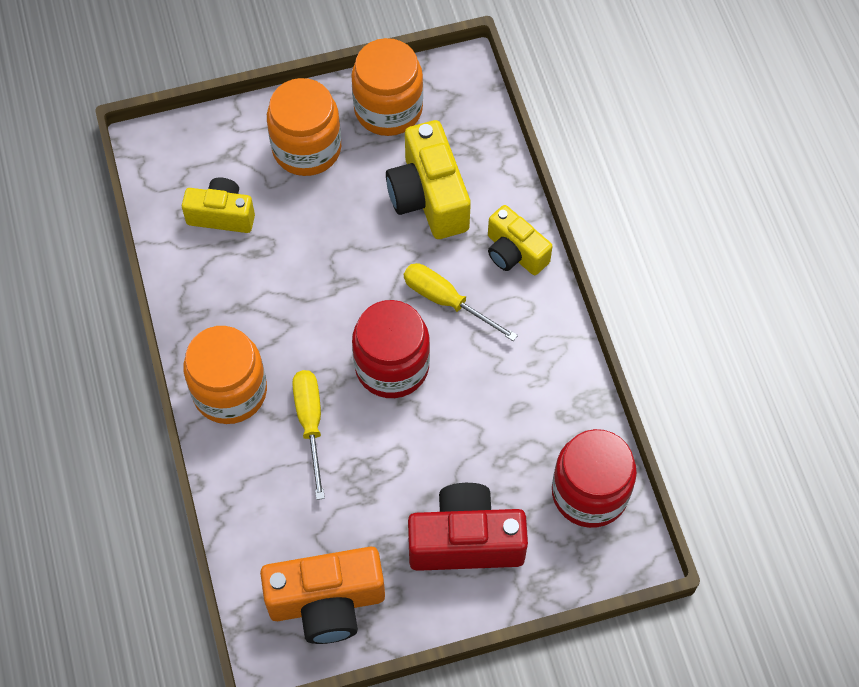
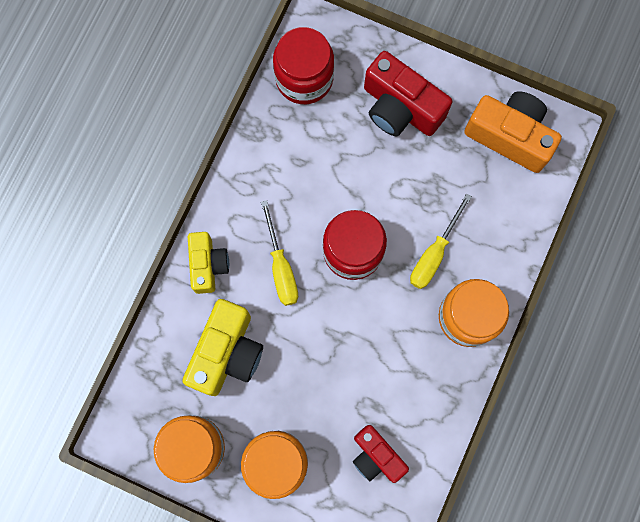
camera: 140 degrees left, 15 degrees up
yellow camera [182,177,255,233] -> red camera [353,425,409,483]

